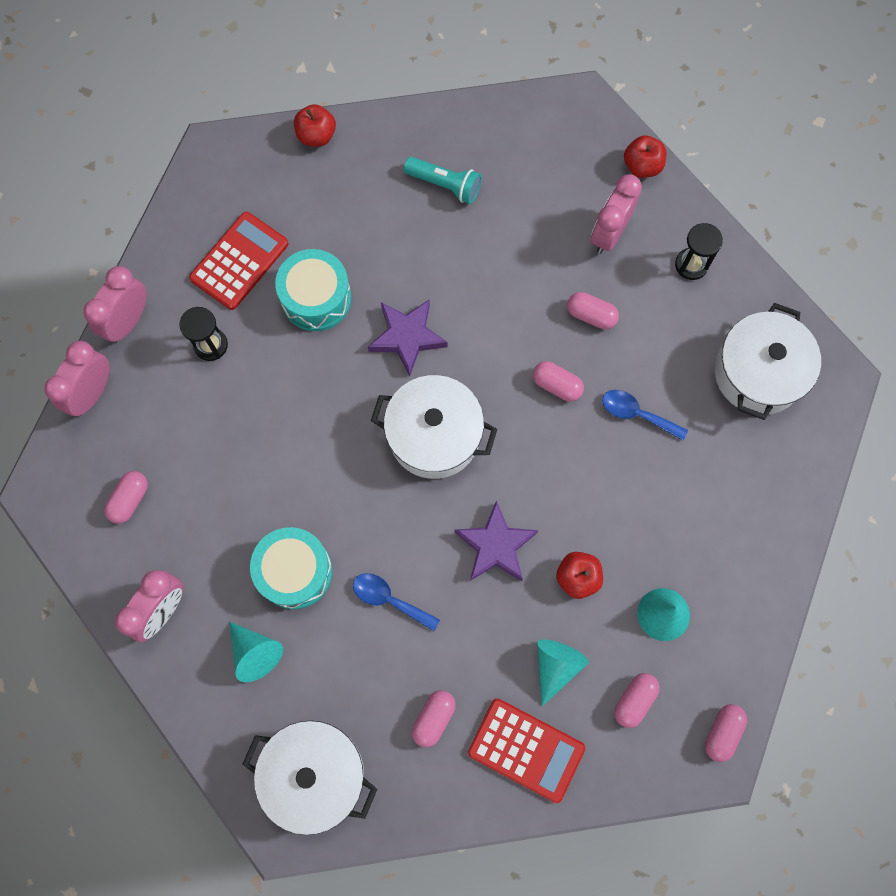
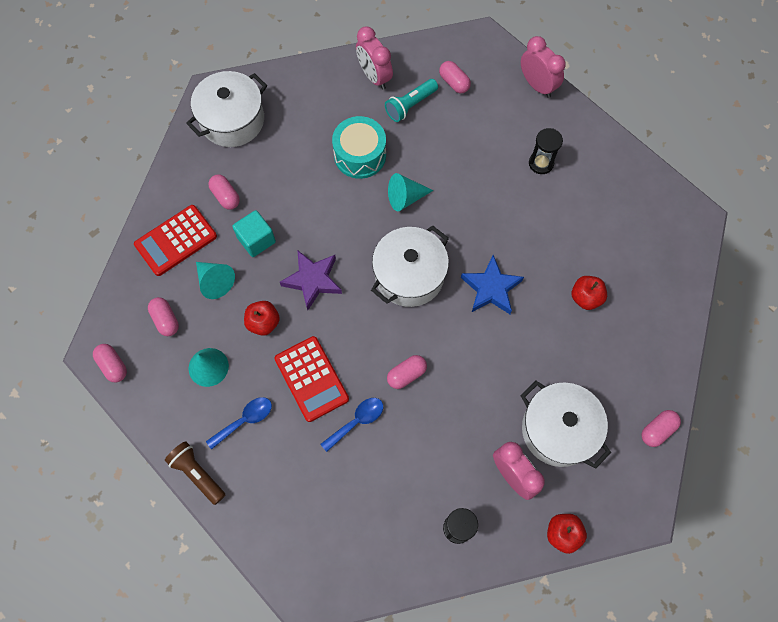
camera: 115 degrees right, 5 degrees down
pink clock [83,266,147,343] -> none
red calculator [189,212,288,310] -> red calculator moved to [274,336,349,422]
turquoise cone [229,622,283,682] -> turquoise cone moved to [388,173,433,211]
turquoise drum [275,249,351,331] -> none
red apple [294,104,336,147] -> red apple moved to [572,276,607,310]
blue spoon [353,573,440,631] -> blue spoon moved to [206,397,272,450]
purple star [368,299,448,376] -> blue star [461,255,524,314]
turquoise flashlight [404,157,482,204] -> turquoise flashlight moved to [385,79,438,122]
pink capsule [567,292,619,329] -> pink capsule moved to [642,410,681,447]
white pot [715,303,821,420] -> white pot moved to [520,381,611,469]
none -> brown flashlight [165,441,225,505]
none -> turquoise cube [232,210,276,257]

